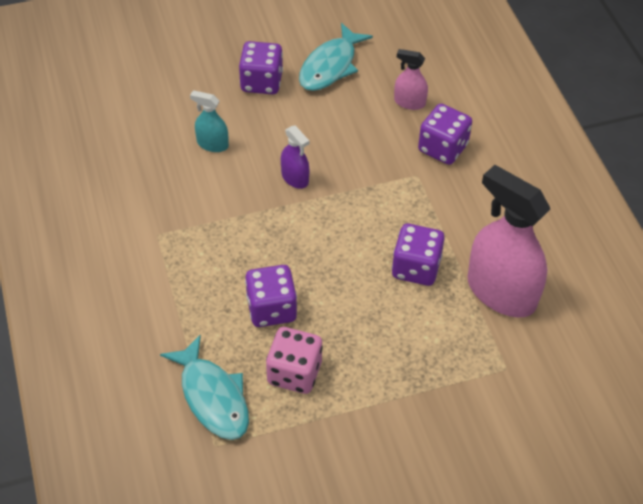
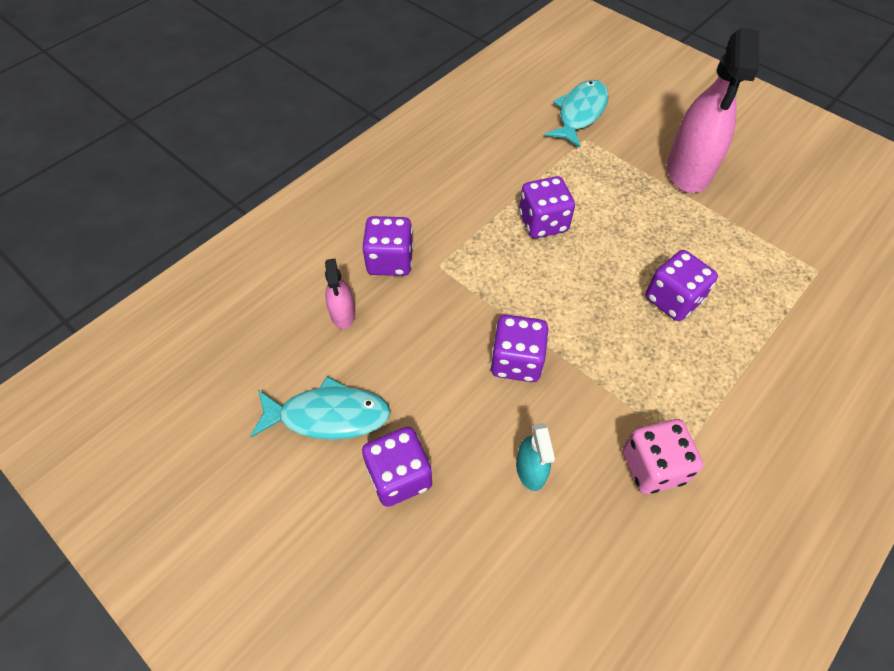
camera: 120 degrees left, 5 degrees up
turquoise fish [160,334,249,440] -> turquoise fish moved to [545,80,609,148]
pink dice [266,327,323,394] -> pink dice moved to [623,419,703,494]
purple spray bottle [281,125,309,189] -> purple dice [491,315,549,382]
pink spray bottle [468,165,550,317] -> pink spray bottle moved to [667,28,759,193]

